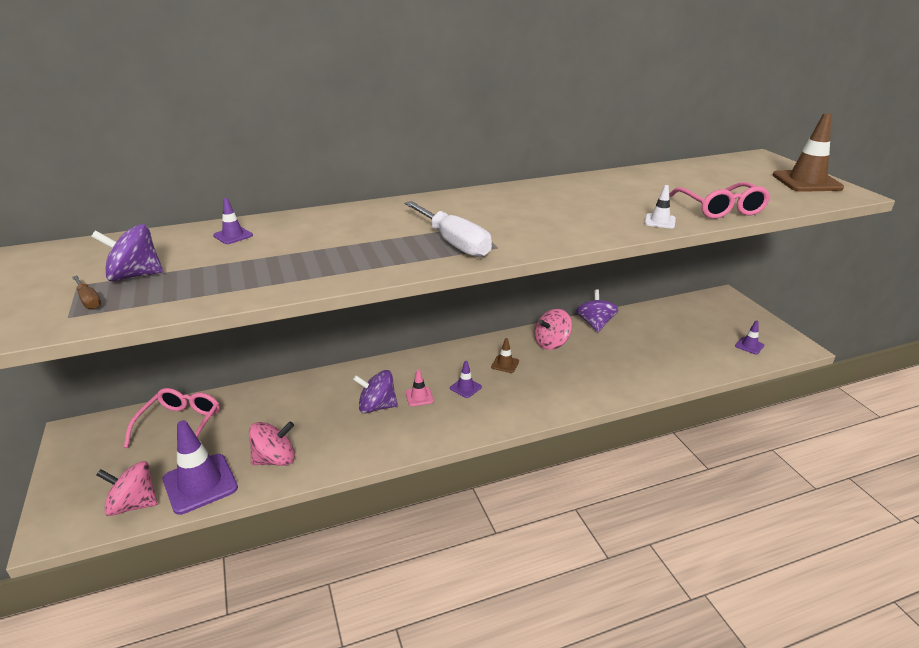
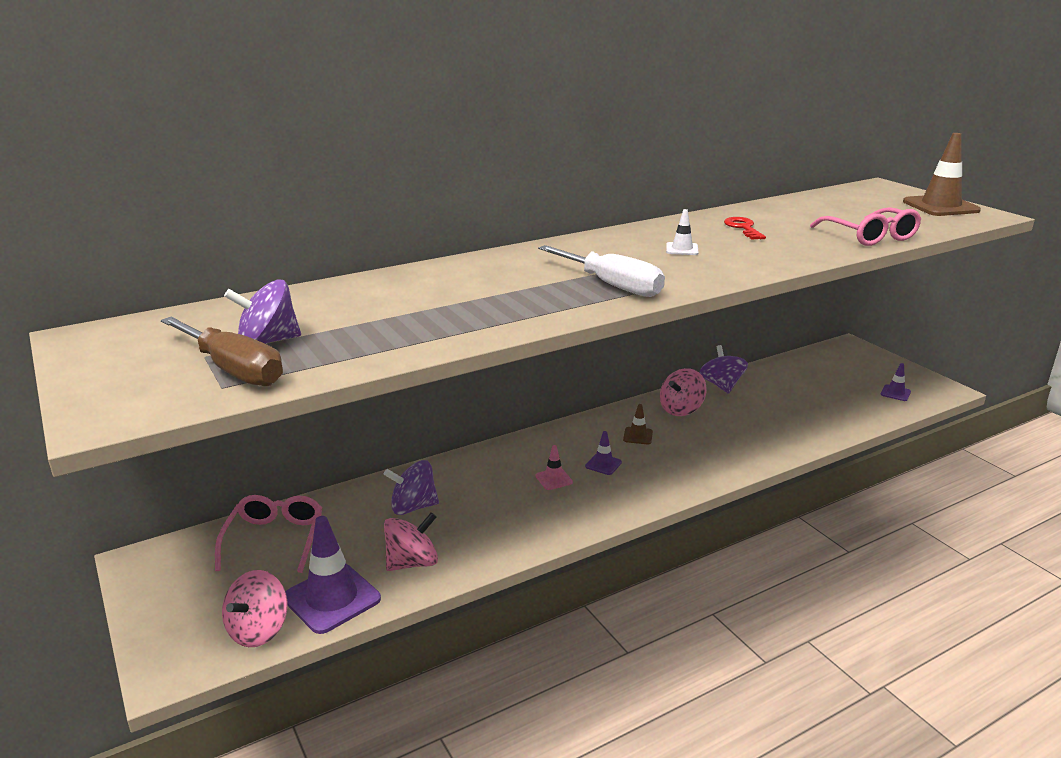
camera: 10 degrees left, 5 degrees down
brown screwdriver [72,276,101,309] -> brown screwdriver [161,317,283,386], size x2.16
pink spinning top [96,461,157,516] -> pink spinning top turned 60 degrees counterclockwise [222,570,288,647]
purple traffic cone [213,198,253,244] -> none
purple spinning top [353,370,398,413] -> purple spinning top moved to [384,460,439,515]
white traffic cone [644,185,676,229] -> white traffic cone moved to [666,209,698,255]
none -> red key [724,217,766,240]

